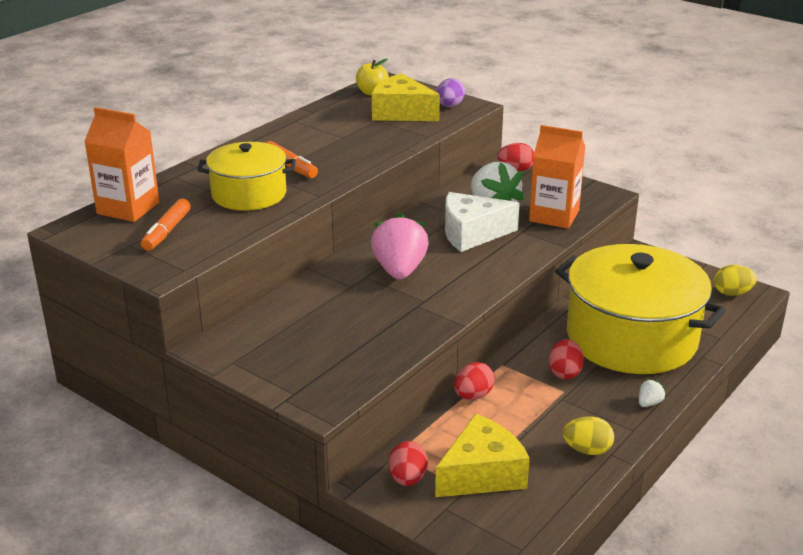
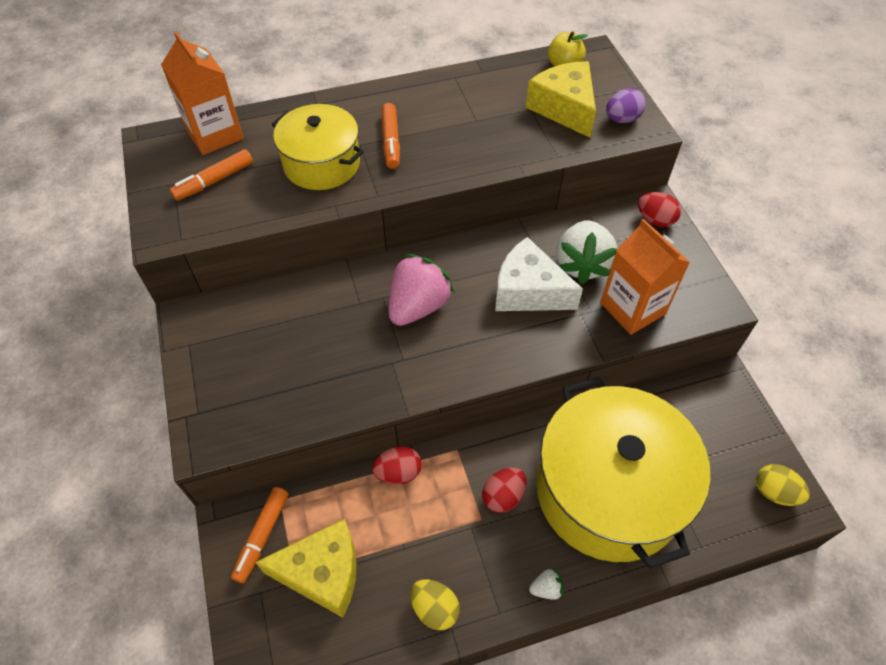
camera: 35 degrees right, 25 degrees up
red egg [388,441,428,486] -> orange marker [231,487,289,583]

